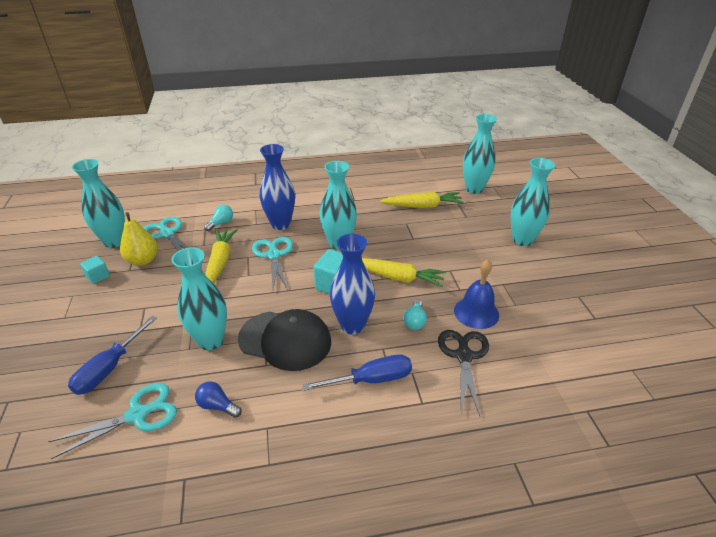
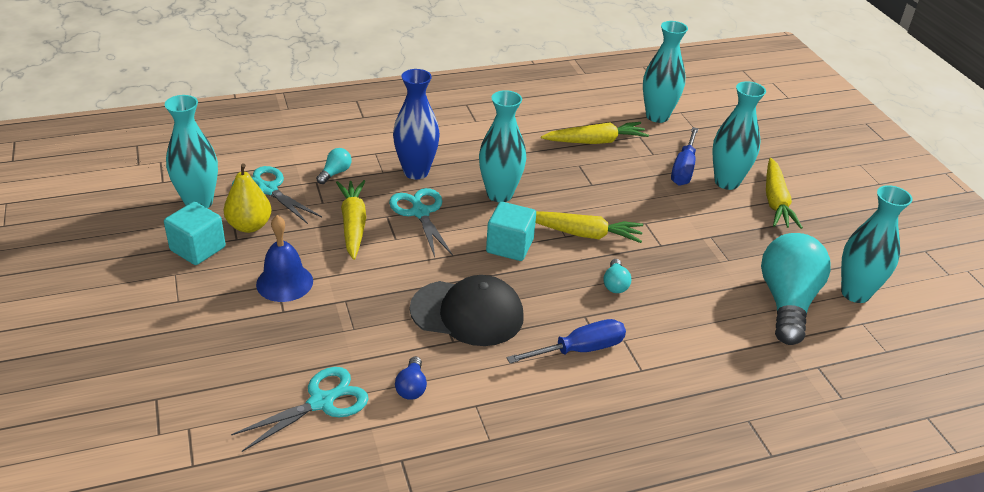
camera: 10 degrees left, 0 degrees up
blue screwdriver [68,316,157,395] -> blue screwdriver moved to [671,127,699,186]
turquoise cube [80,256,110,284] -> turquoise cube [164,202,226,265], size x1.72
turquoise vase [172,247,227,350] -> turquoise vase moved to [841,185,913,303]
blue light bulb [195,381,242,418] -> blue light bulb turned 105 degrees counterclockwise [395,356,427,400]
blue vase [330,234,375,334] -> none
black scissors [438,330,489,416] -> none
blue bell [454,259,499,329] -> blue bell moved to [256,215,313,302]
none -> turquoise light bulb [761,233,831,345]
none -> yellow carrot [766,158,803,229]

